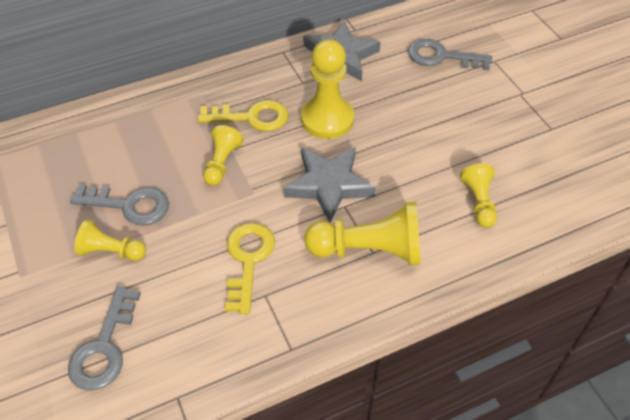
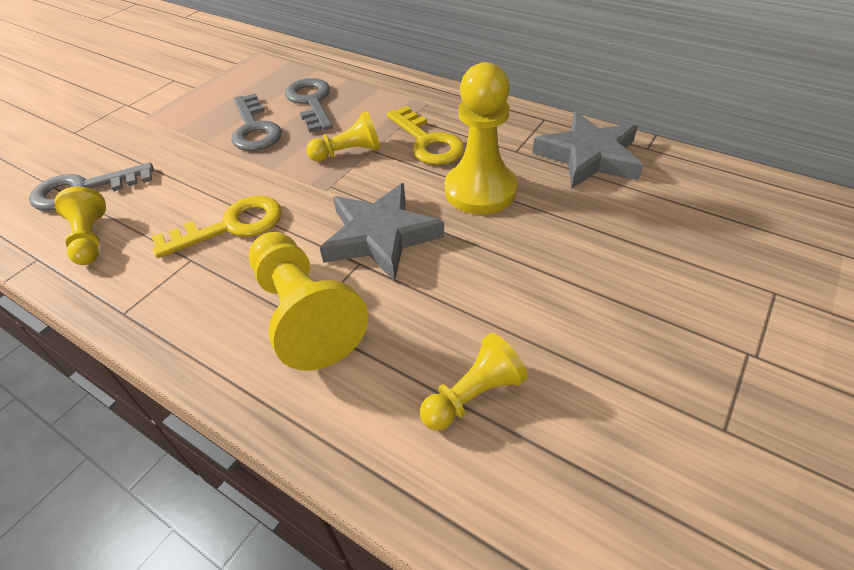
camera: 60 degrees right, 5 degrees down
yellow pawn [74,220,146,261] -> yellow pawn moved to [55,187,106,265]
grey key [408,39,492,71] -> grey key moved to [285,78,333,133]

